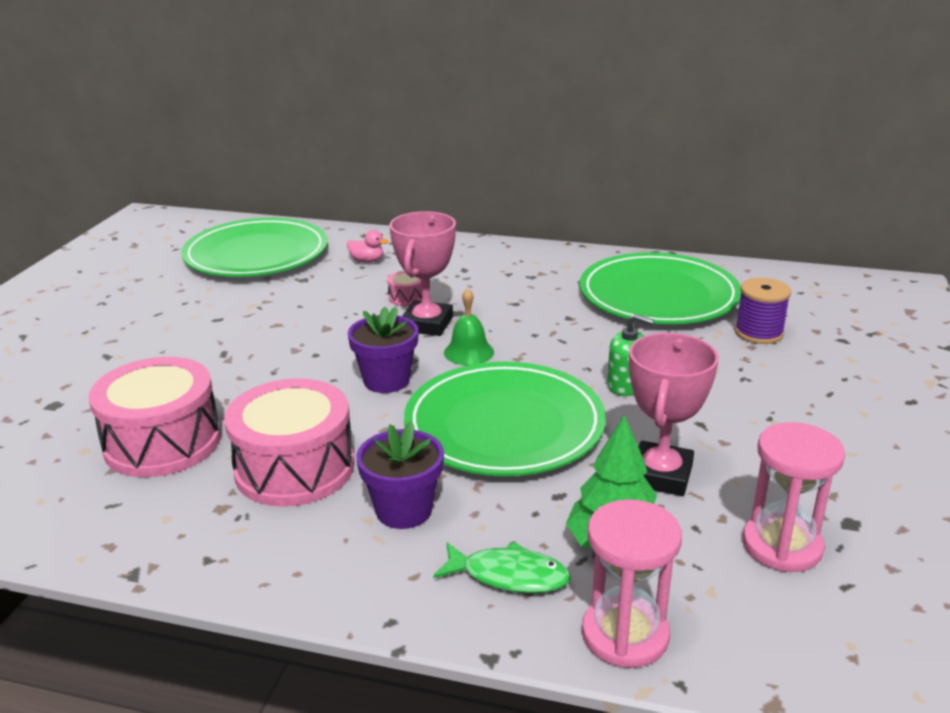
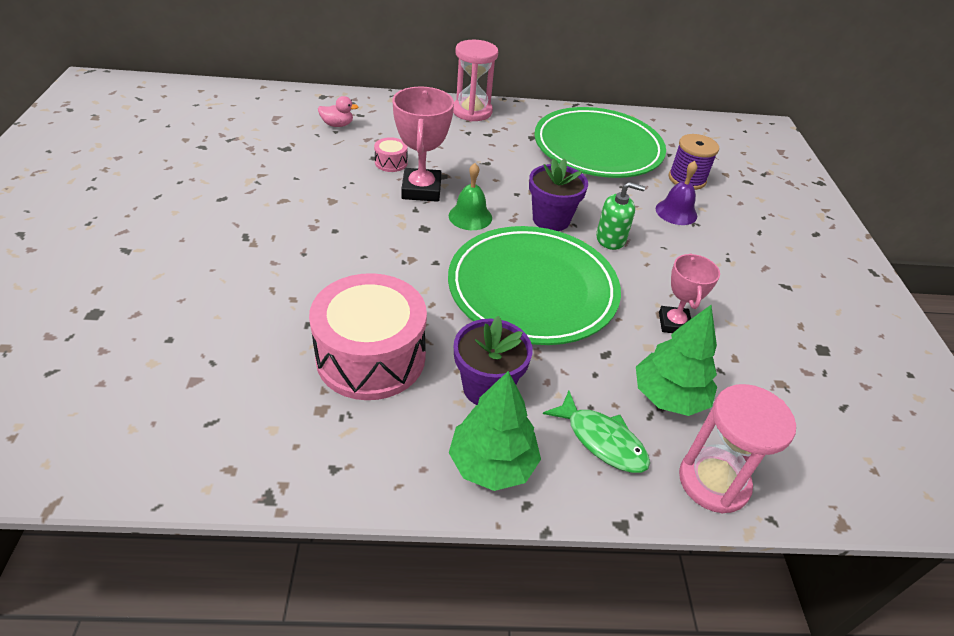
camera: 20 degrees left, 15 degrees up
pink drum [89,357,221,477] -> none
green plate [181,218,328,277] -> none
purple flower pot [348,307,419,393] -> purple flower pot moved to [529,158,588,231]
green fish [433,542,571,593] -> green fish turned 45 degrees clockwise [543,391,650,473]
pink trophy [629,333,719,496] -> pink trophy [659,253,720,333], size x0.64
pink hourglass [743,422,845,572] -> pink hourglass moved to [453,40,498,121]
none -> green tree [449,371,541,491]
none -> purple bell [656,161,697,225]

